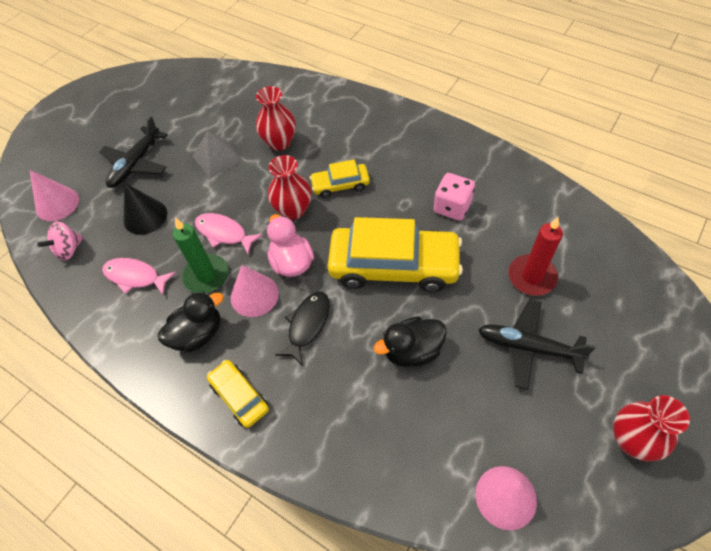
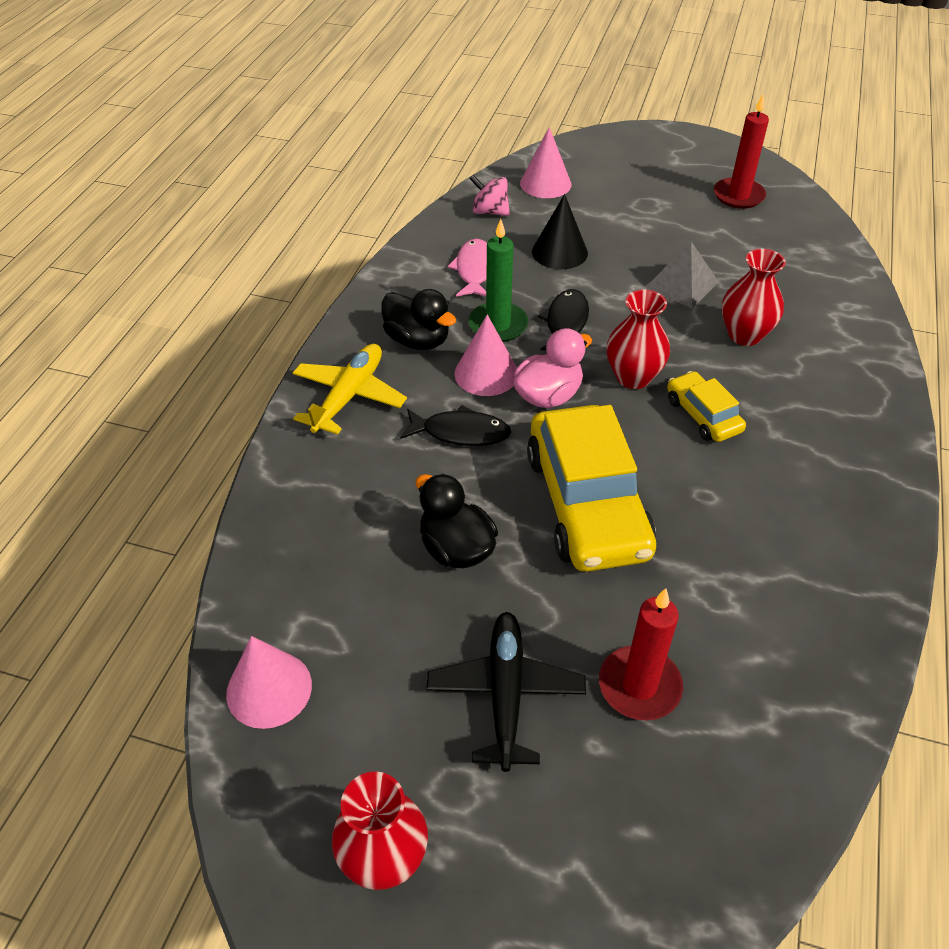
camera: 70 degrees right, 10 degrees down
black plane [99,116,168,188] -> none
pink fish [195,213,263,254] -> black fish [538,289,589,351]
yellow car [207,360,269,428] -> yellow plane [293,344,407,435]
pink dice [433,173,475,221] -> none
none -> red candle [714,94,769,209]

